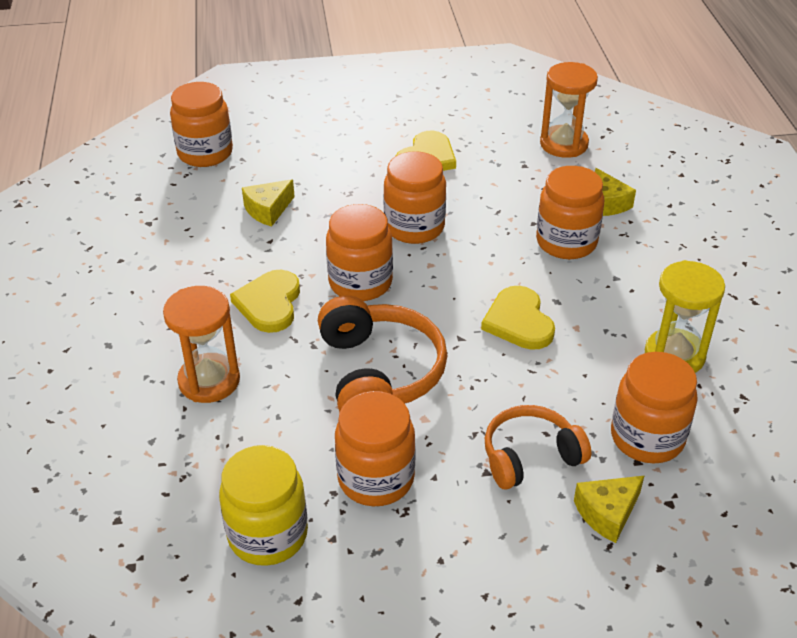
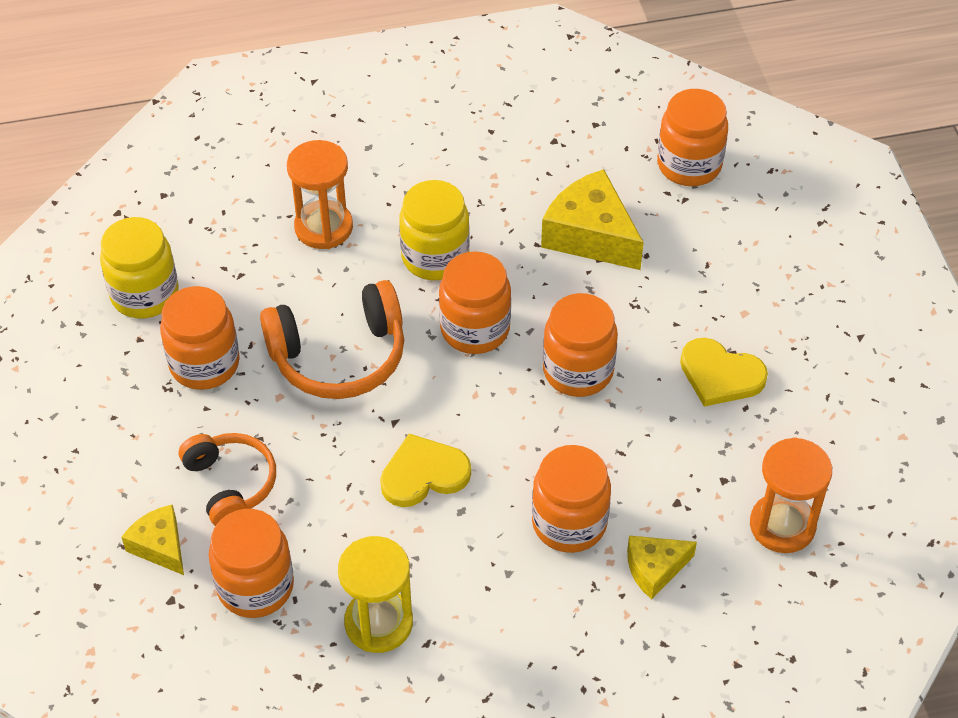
camera: 85 degrees right, 10 degrees up
yellow heart [230,270,300,333] -> yellow jar [399,180,470,280]
yellow cheese [242,179,295,227] -> yellow cheese [541,169,644,270], size x1.73

